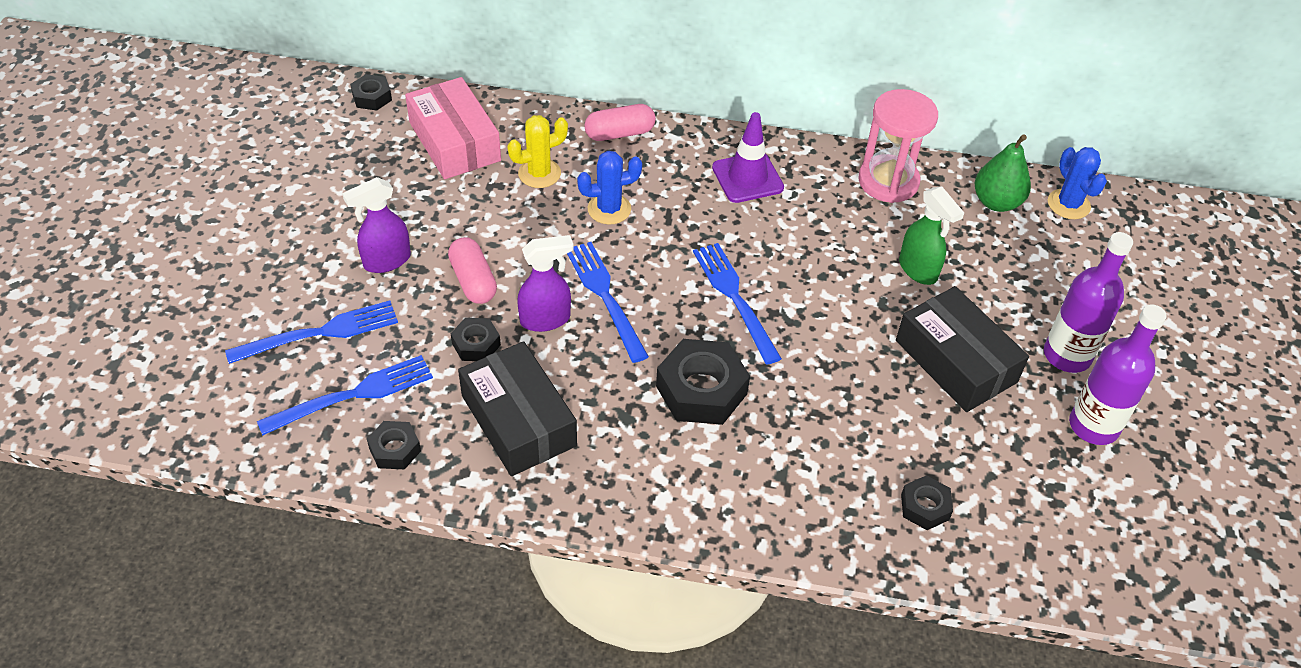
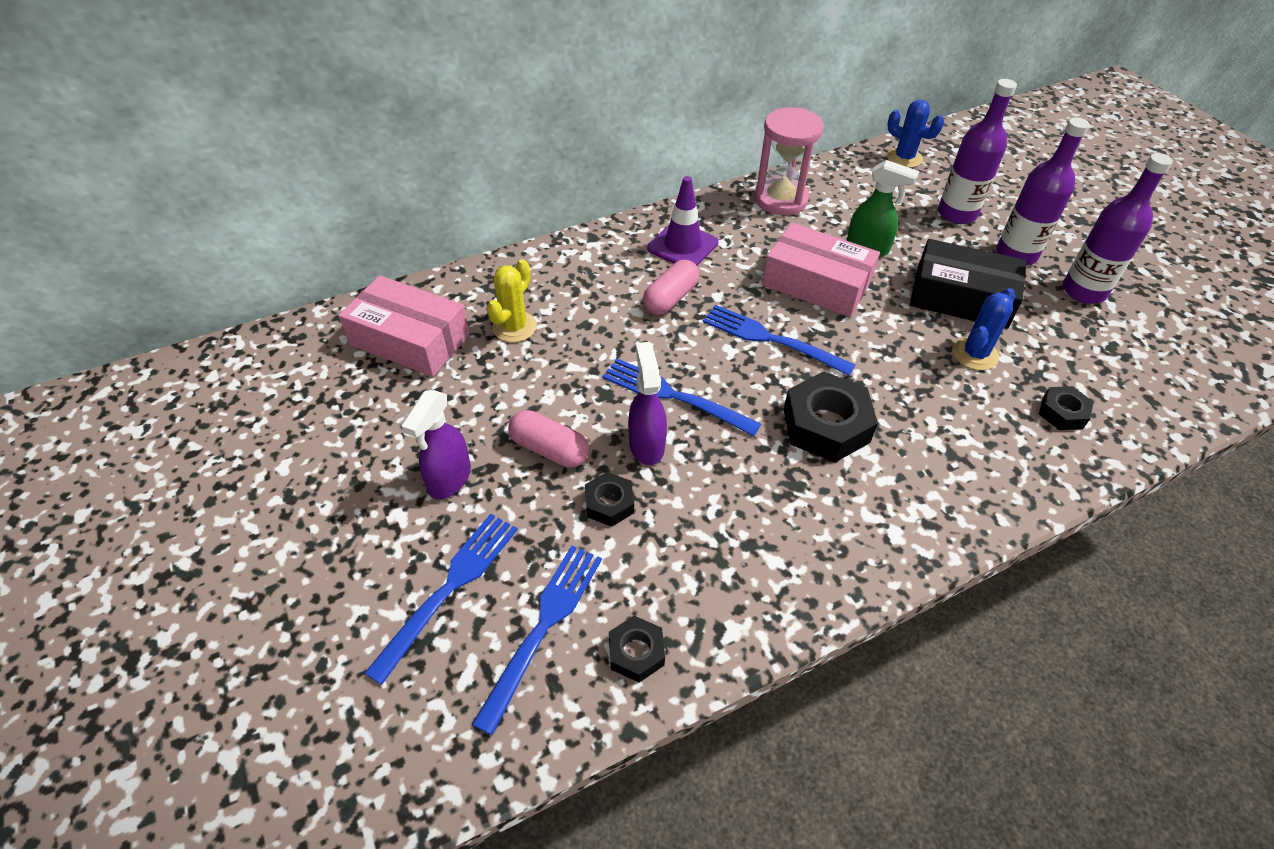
camera: 35 degrees left, 0 degrees up
black nut [350,74,392,111] -> none
black box [458,341,577,476] -> none
purple spray bottle [517,235,574,332] -> purple spray bottle turned 45 degrees counterclockwise [628,342,667,465]
blue cactus [577,151,642,225] -> blue cactus moved to [952,288,1015,370]
pink capsule [584,104,656,141] -> pink capsule moved to [643,260,700,315]
green pear [975,134,1031,212] -> none
none -> pink box [762,223,880,317]
none -> purple bottle [938,79,1017,224]

